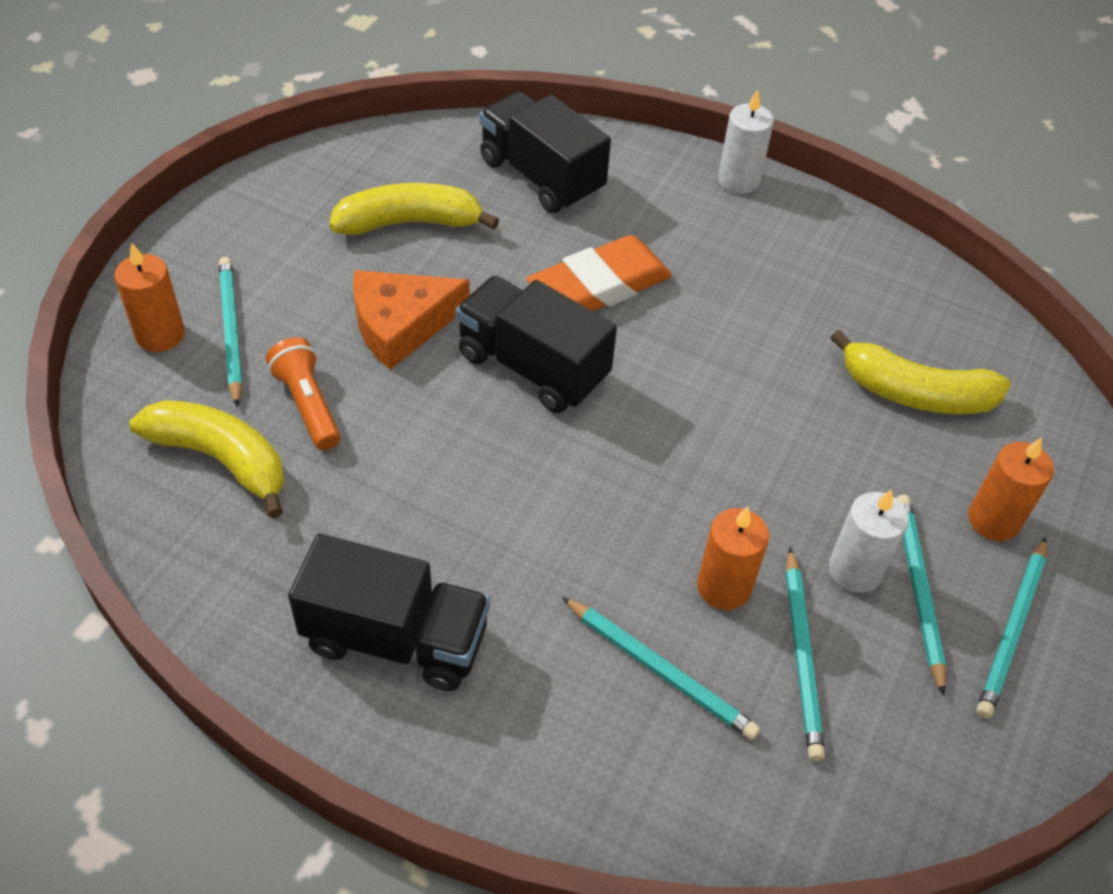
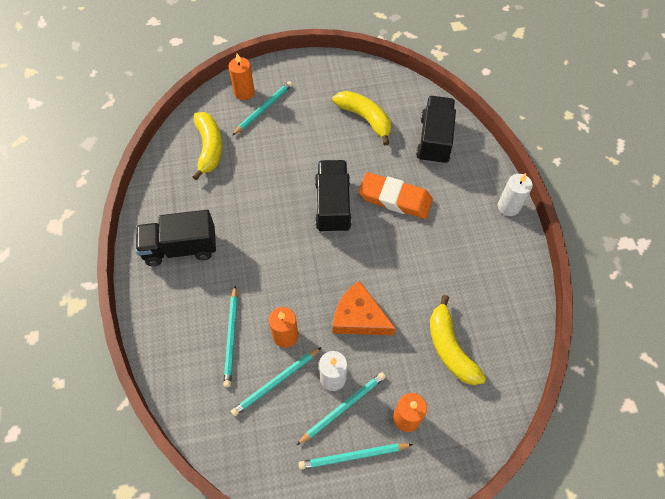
camera: 55 degrees right, 10 degrees up
orange flashlight [266,337,341,450] -> none
black truck [288,534,490,691] -> black truck turned 105 degrees clockwise [136,210,216,266]
orange cheese [353,270,470,370] -> orange cheese moved to [333,281,396,335]

